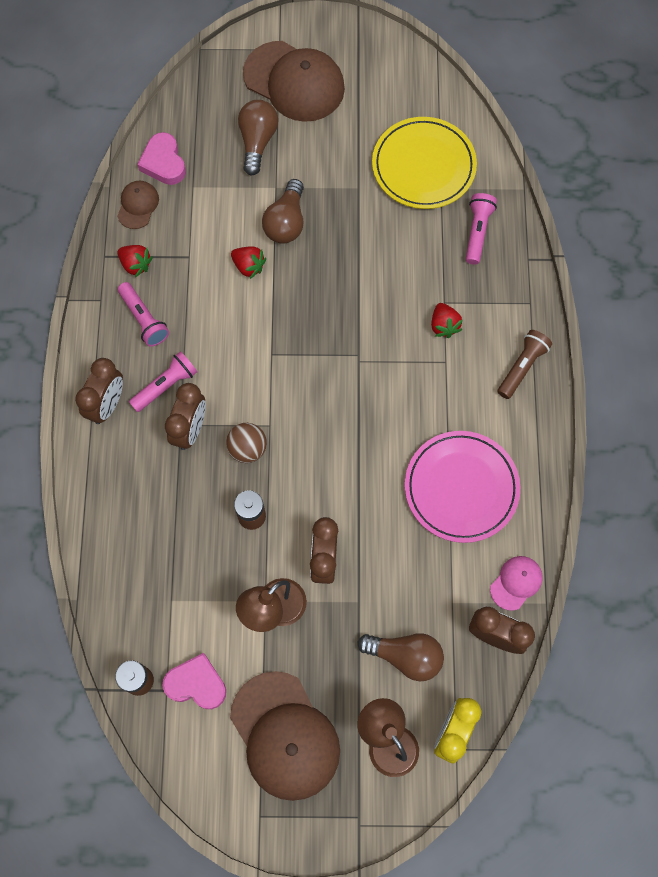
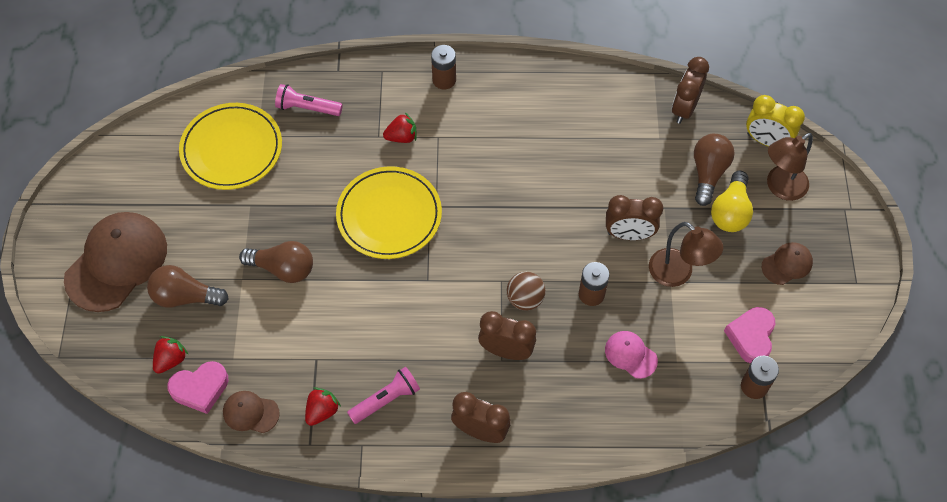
camera: 90 degrees left, 10 degrees down
pink flashlight [129,351,197,412] -> none
brown cap [230,671,340,801] -> brown cap [762,242,813,285], size x0.48
red strawberry [231,246,266,279] -> red strawberry moved to [153,336,189,374]
pink plate [405,431,520,543] -> none
pink cap [490,556,543,611] -> pink cap moved to [605,331,658,379]
brown flashlight [498,330,552,399] -> brown battery [431,45,456,89]
none -> yellow plate [336,166,442,259]
none -> yellow light bulb [711,171,753,232]

